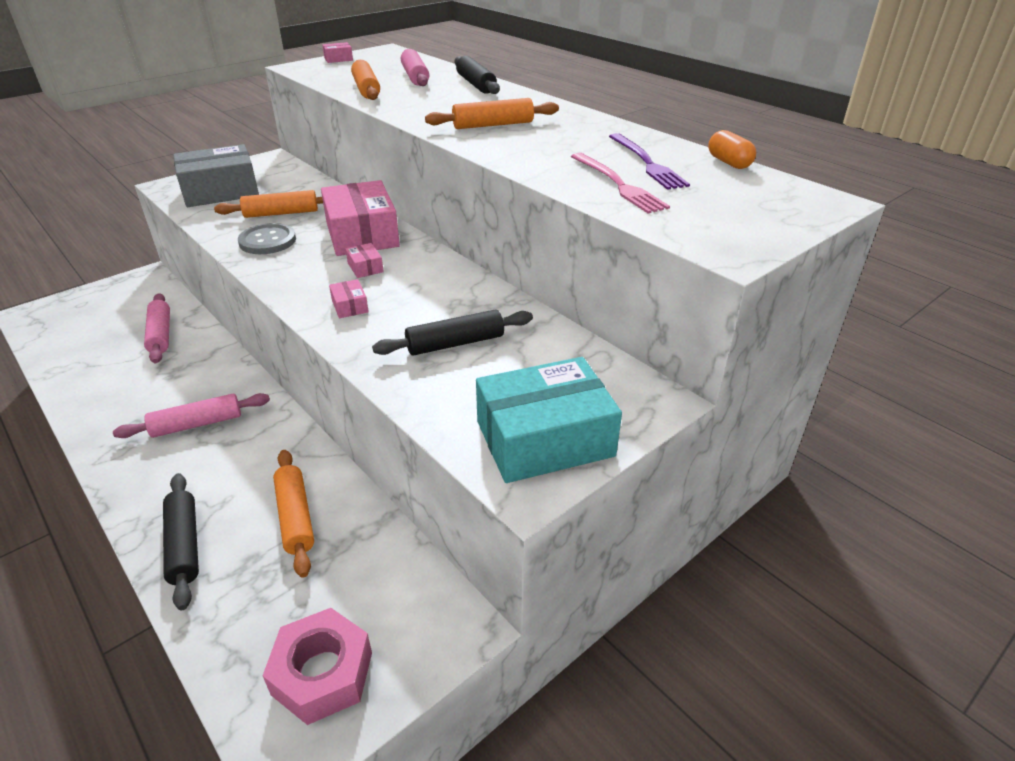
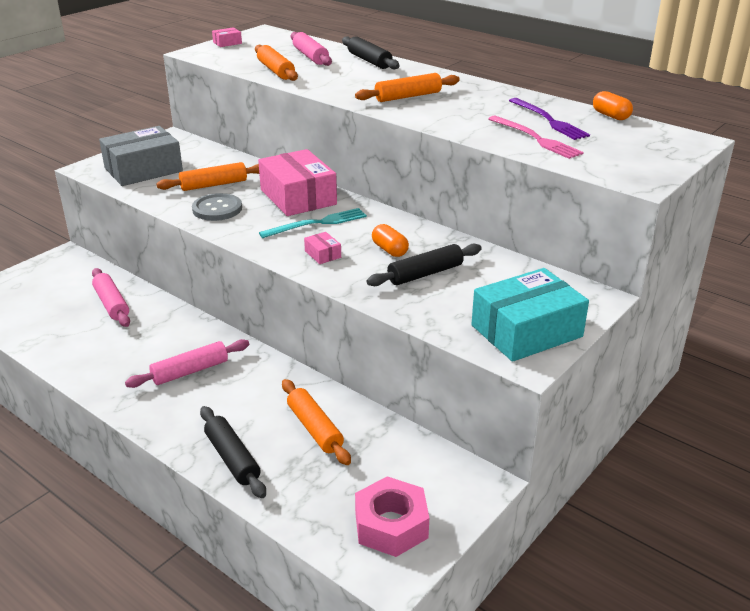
camera: 10 degrees left, 5 degrees down
pink box [345,243,384,278] -> turquoise fork [259,208,367,238]
none -> orange capsule [372,224,409,257]

